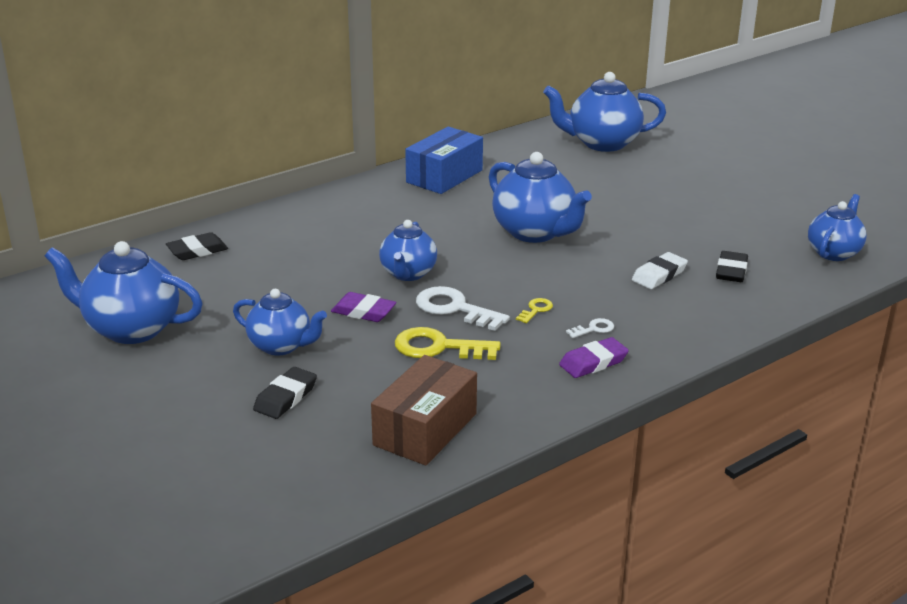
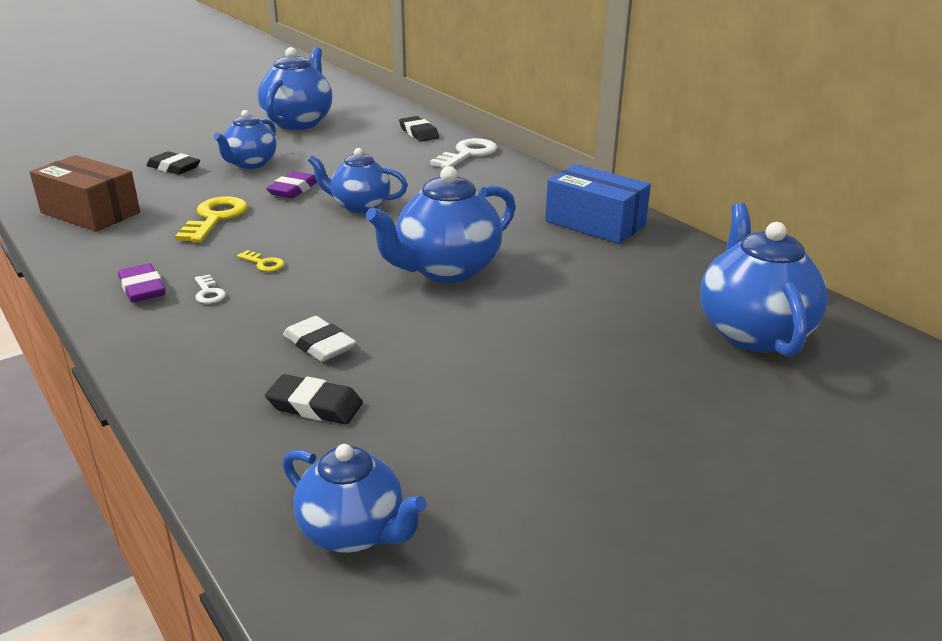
camera: 90 degrees right, 0 degrees up
white key [416,286,510,331] -> white key moved to [430,138,497,168]

